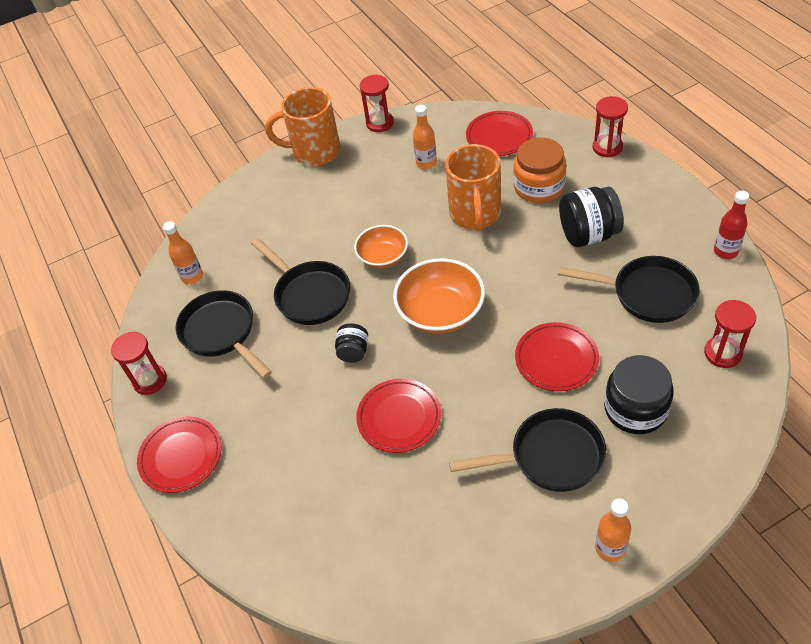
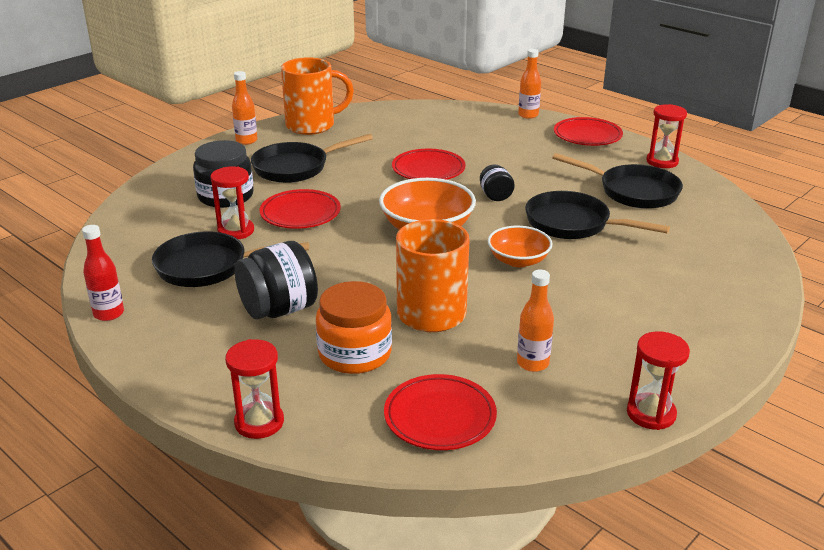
camera: 155 degrees right, 20 degrees down
orange bottle [163,221,203,284] -> orange bottle moved to [518,49,541,119]
orange mug [265,87,341,166] -> orange mug moved to [281,57,354,135]
red hourglass [704,300,756,368] -> red hourglass moved to [210,167,254,239]

